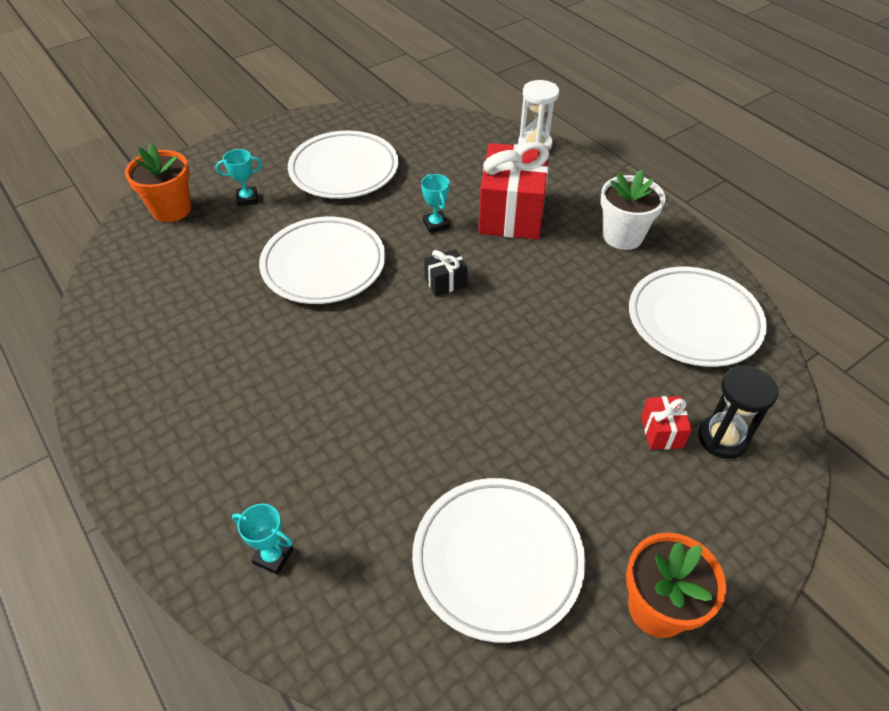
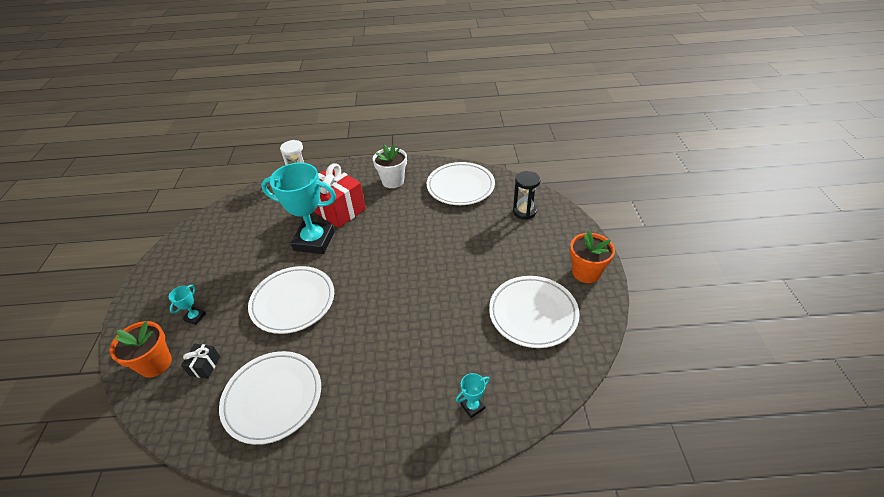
camera: 55 degrees left, 5 degrees down
white plate [288,131,398,199] -> white plate moved to [219,351,321,445]
turquoise trophy [421,174,450,233] -> turquoise trophy [261,163,336,254], size x2.45
black gift [424,249,468,296] -> black gift moved to [181,344,220,379]
red gift [641,396,692,450] -> none

